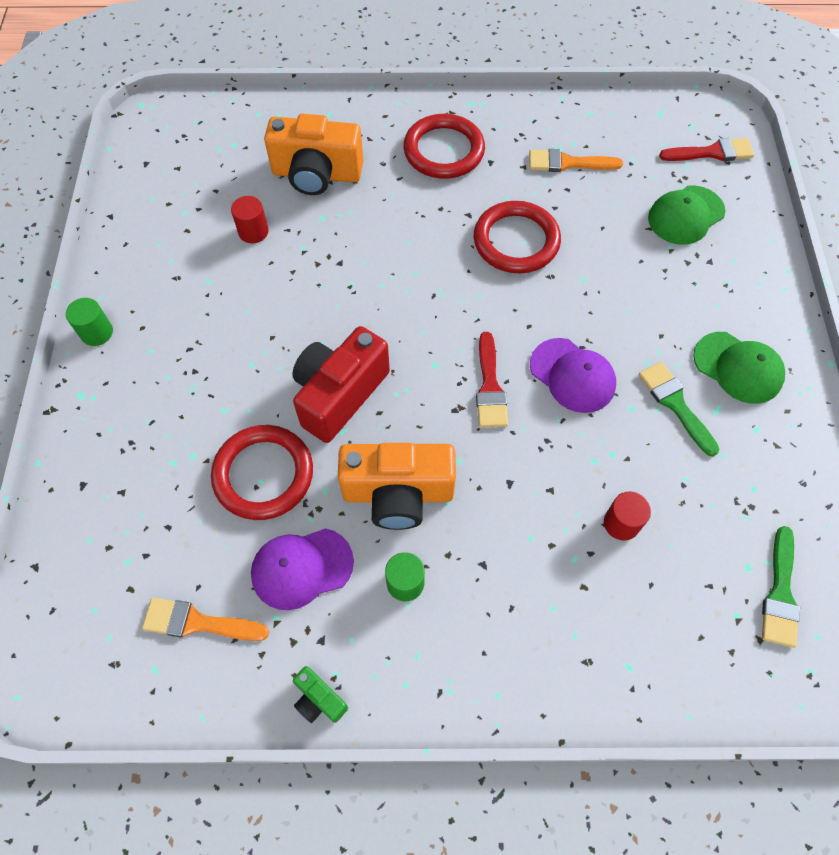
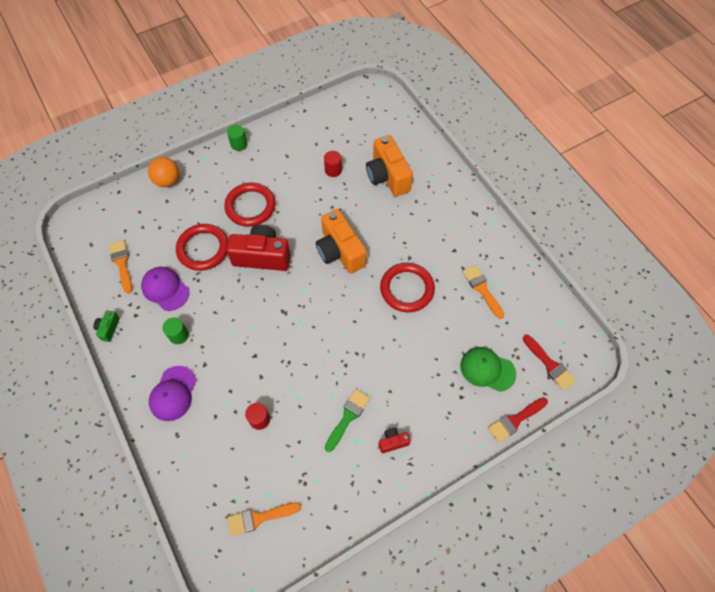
camera: 60 degrees right, 0 degrees up
orange camera [338,443,456,530] -> orange camera moved to [316,209,367,274]
red ring [403,114,485,179] -> red ring moved to [224,183,276,227]
red brush [476,332,508,427] -> red brush moved to [488,397,548,442]
purple cap [530,338,616,413] -> purple cap moved to [149,366,196,421]
green cap [693,332,785,404] -> red camera [379,428,411,453]
green brush [762,526,800,648] -> orange brush [227,503,301,536]
none -> orange ball [148,157,179,187]

